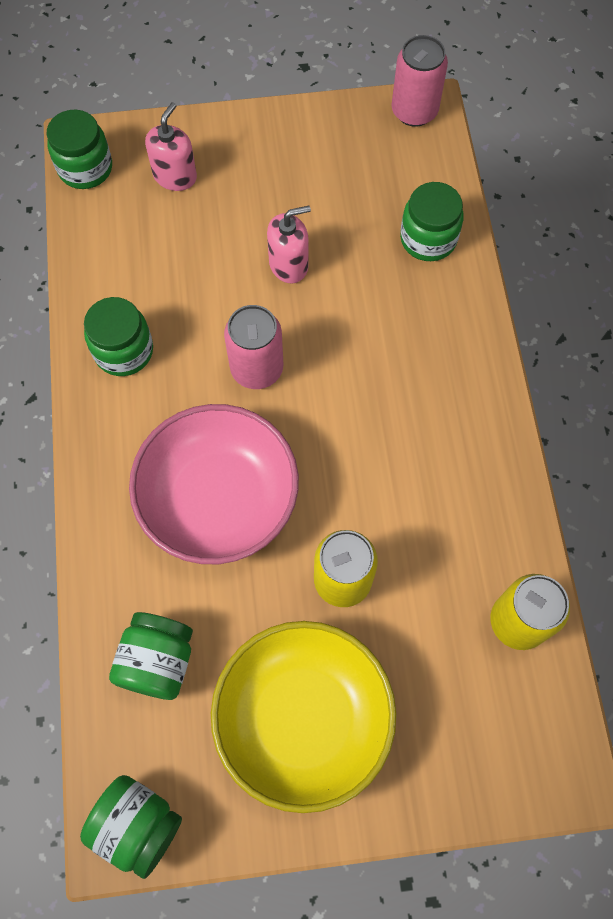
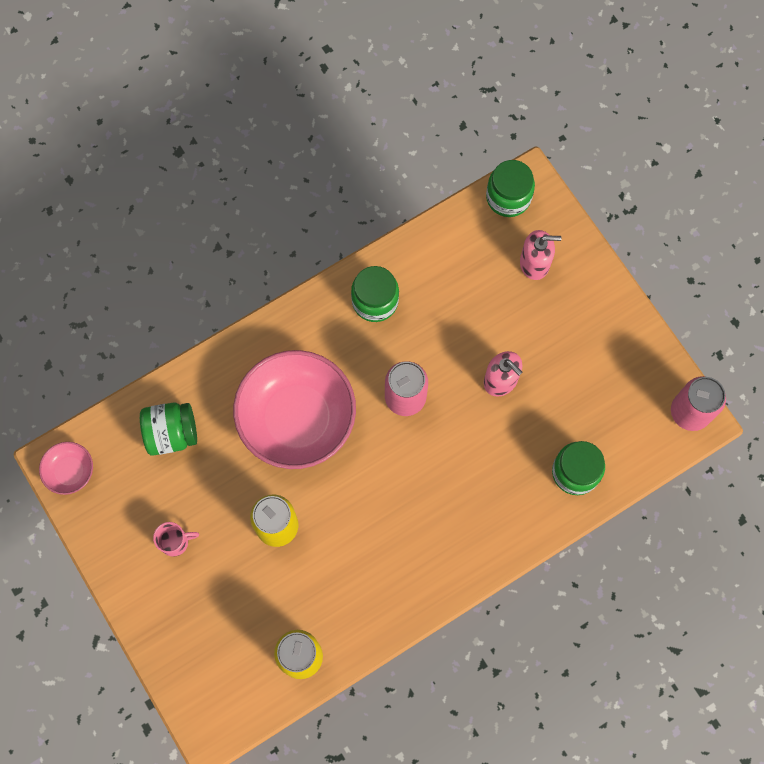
camera: 65 degrees right, 5 degrees up
green jar [80,775,182,879] -> pink bowl [39,442,93,495]
yellow bowl [211,621,396,813] -> pink mug [153,522,199,557]

